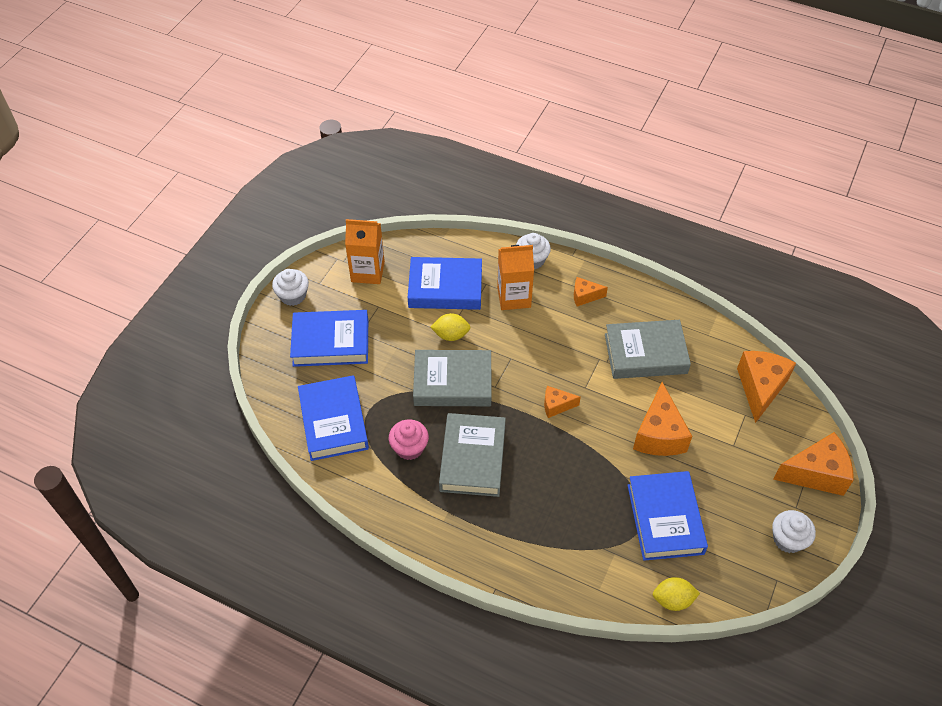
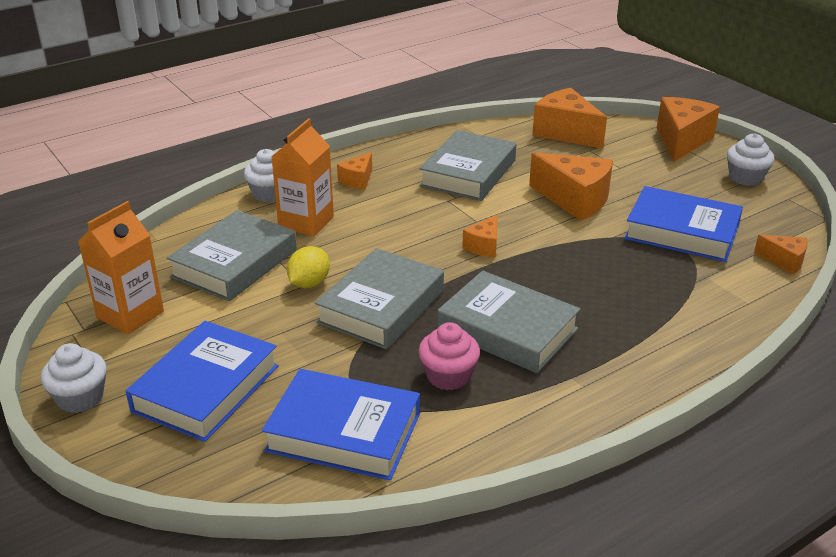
camera: 60 degrees left, 20 degrees down
blue book [408,257,482,310] -> grey book [167,210,297,301]
yellow lemon [652,577,700,611] -> orange cheese [754,235,808,274]

